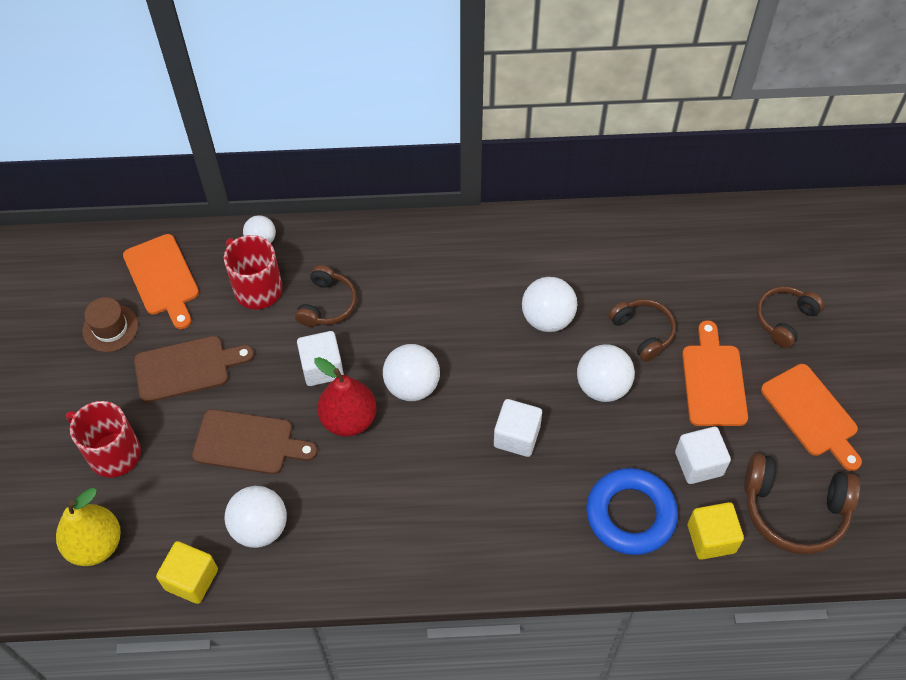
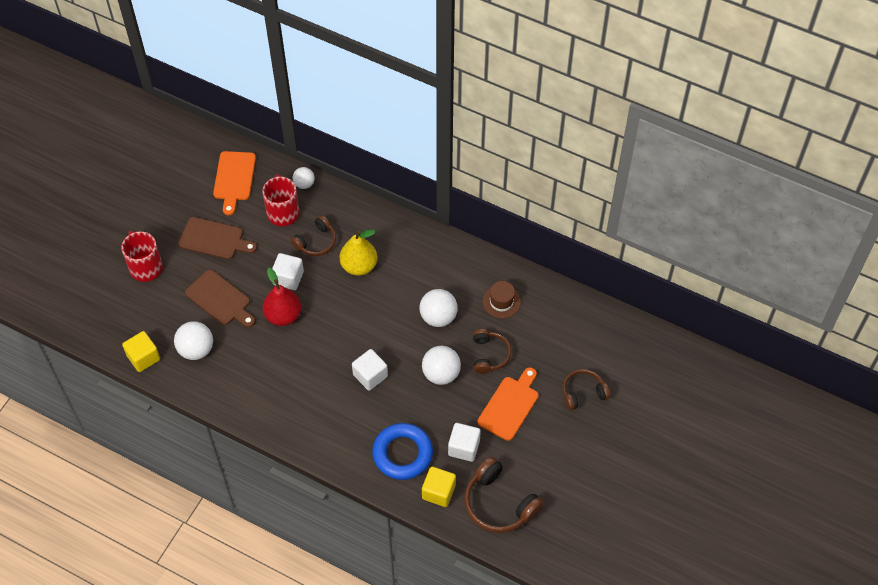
camera: 30 degrees right, 0 degrees up
yellow pear [56,488,121,566] -> yellow pear moved to [340,230,377,276]
brown hat [82,297,138,352] -> brown hat moved to [483,281,521,318]
white ball [383,344,440,401] -> none
orange cutting board [761,364,862,471] -> none

